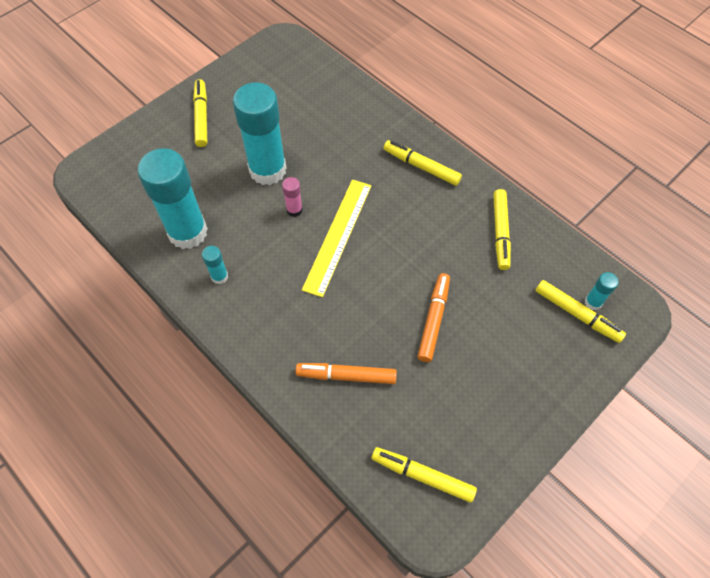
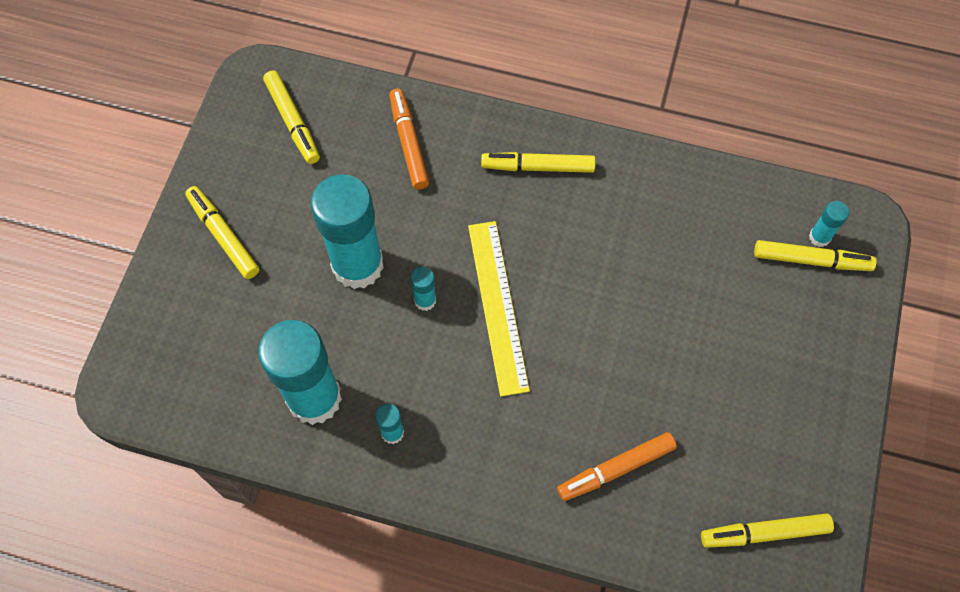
camera: 30 degrees left, 5 degrees up
pink glue stick [282,177,303,217] -> turquoise glue stick [410,266,436,311]
orange marker [418,273,450,362] -> orange marker moved to [389,89,429,190]
yellow marker [493,189,511,270] -> yellow marker moved to [263,71,320,164]

